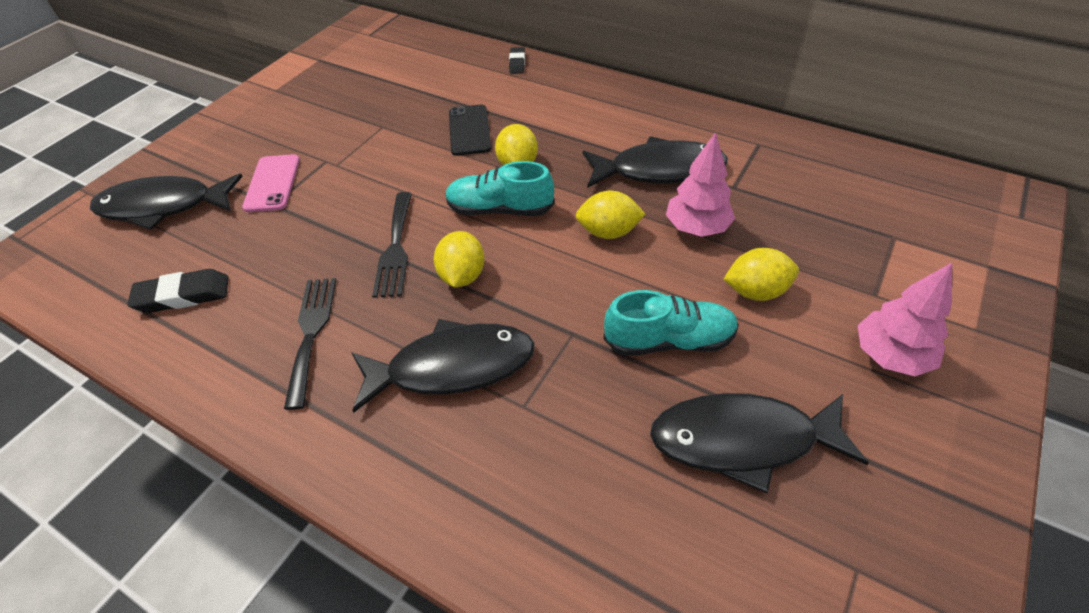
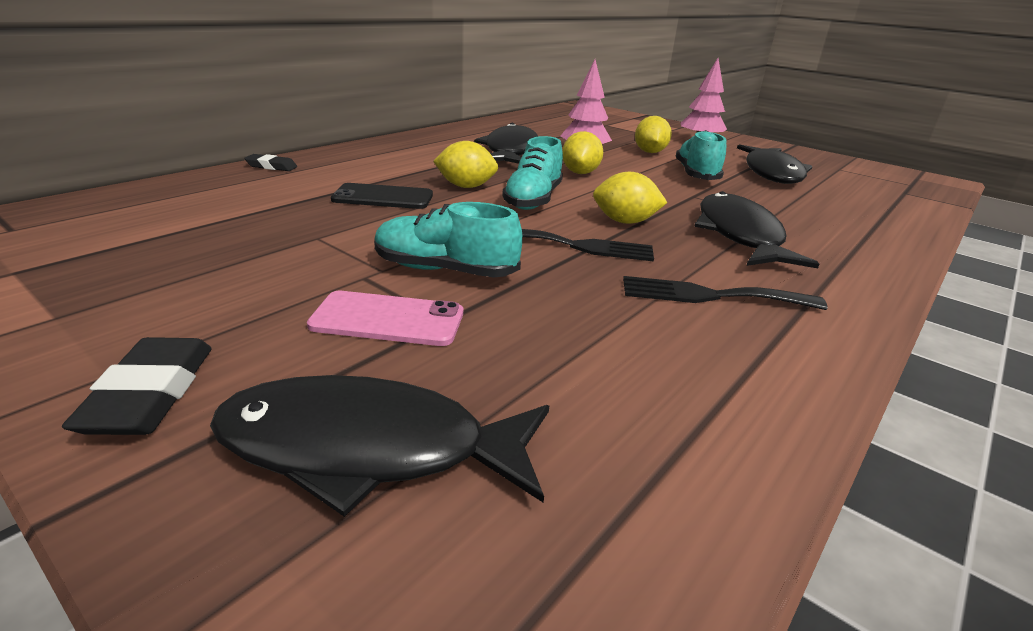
camera: 85 degrees left, 20 degrees down
black fish [90,174,243,230] -> black fish turned 90 degrees clockwise [210,375,549,517]
black eraser [127,269,229,313] -> black eraser moved to [62,337,212,435]
none -> turquoise shoe [374,202,522,278]

